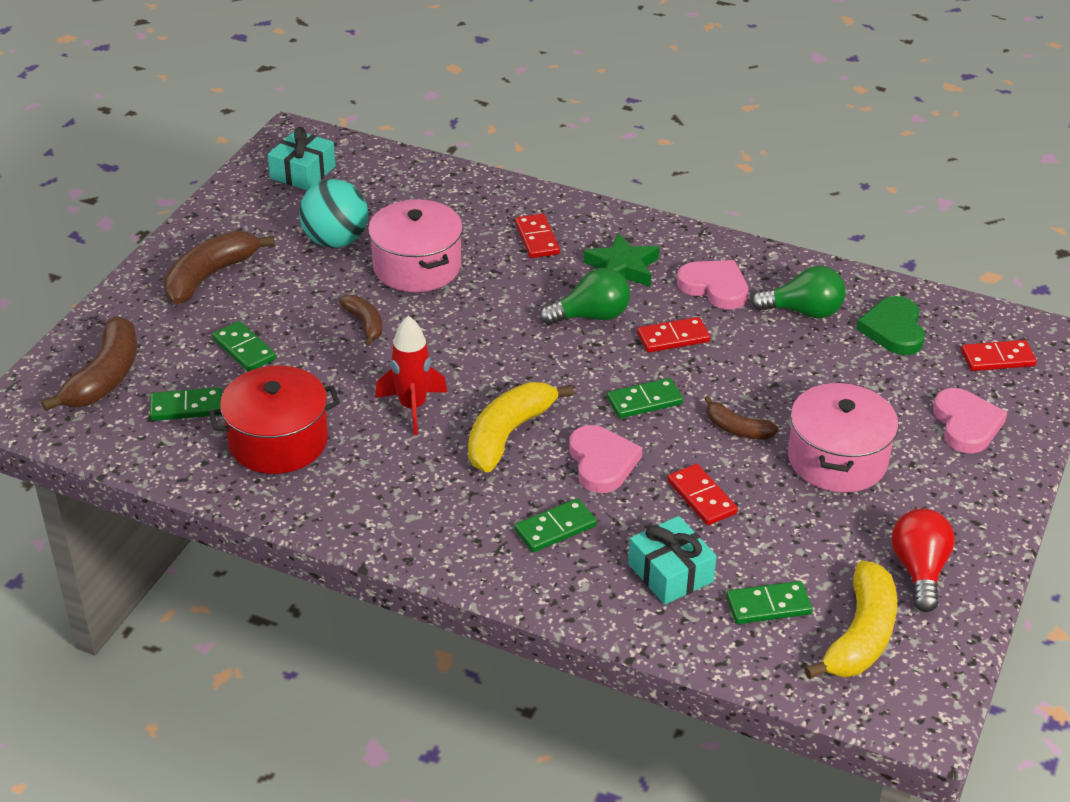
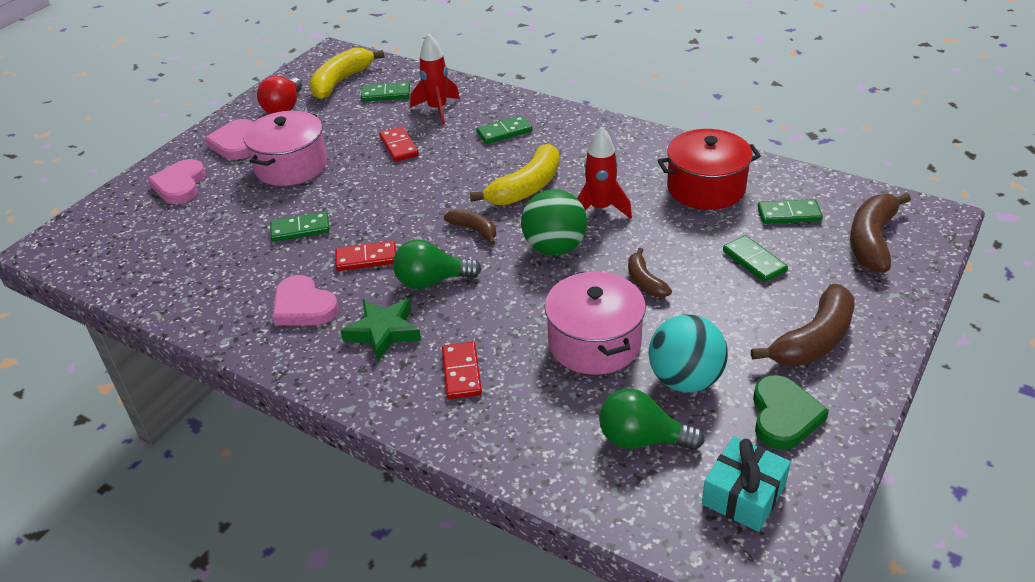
camera: 170 degrees left, 0 degrees up
pink heart [569,425,642,493] -> pink heart moved to [205,119,253,160]
green domino [607,378,683,418] -> green domino moved to [270,212,330,242]
turquoise gift [628,516,717,605] -> red rocket [410,34,460,125]
brown banana [704,396,779,440] -> brown banana moved to [444,209,496,245]
green light bulb [751,266,846,318] -> green light bulb moved to [599,389,704,450]
green heart [856,296,925,355] -> green heart moved to [753,375,829,450]
red domino [961,340,1037,371] -> none
none -> green ball [521,189,587,256]

